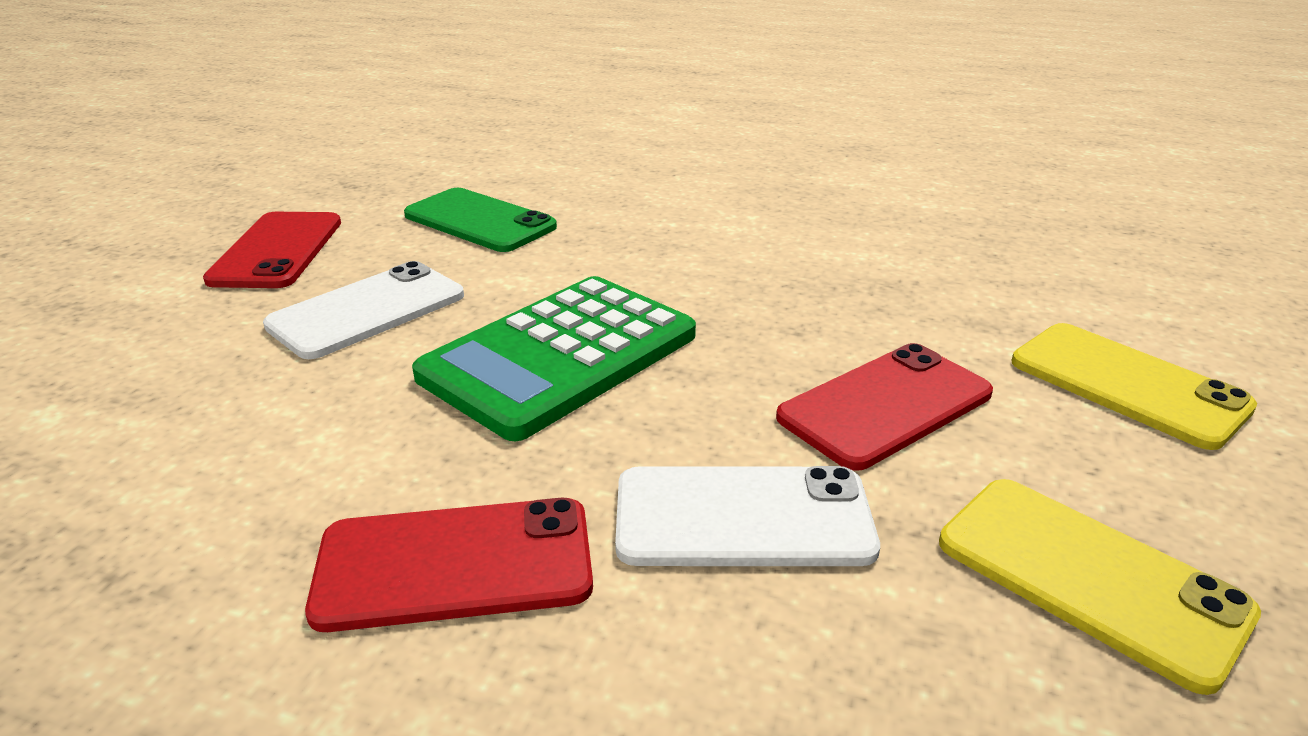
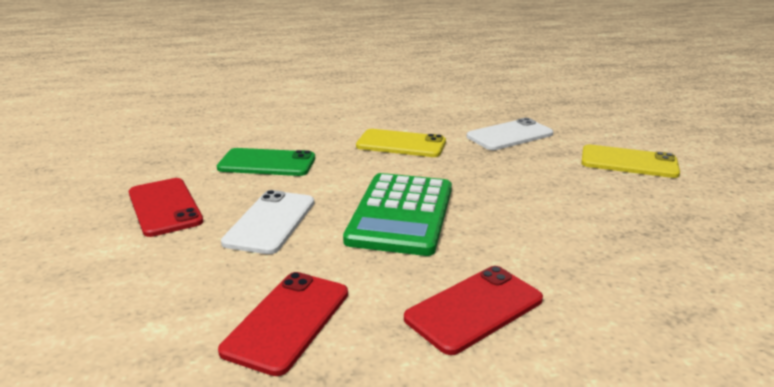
camera: 30 degrees left, 5 degrees down
white phone [615,466,880,566] -> white phone moved to [467,118,553,150]
red phone [776,343,993,471] -> red phone moved to [218,272,348,376]
yellow phone [939,479,1261,695] -> yellow phone moved to [356,129,446,157]

